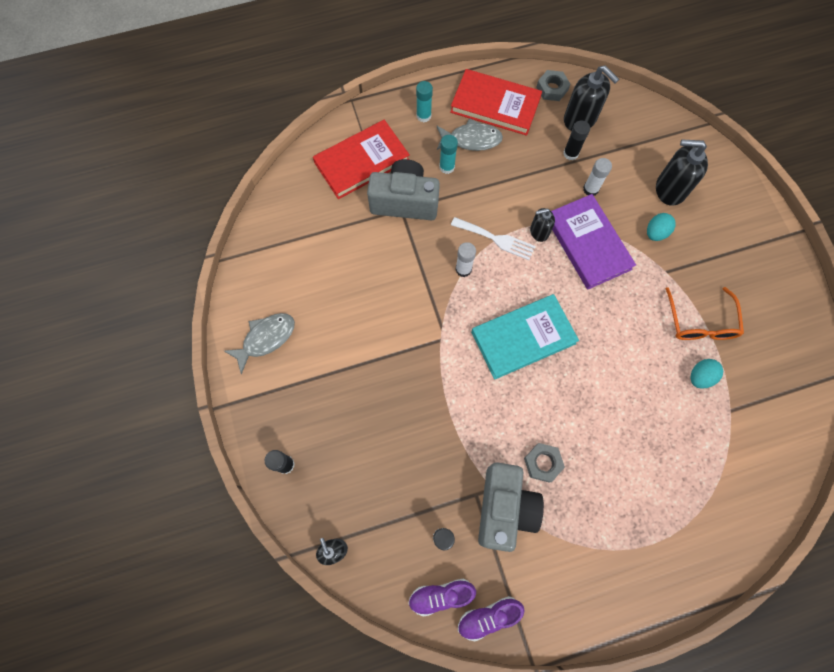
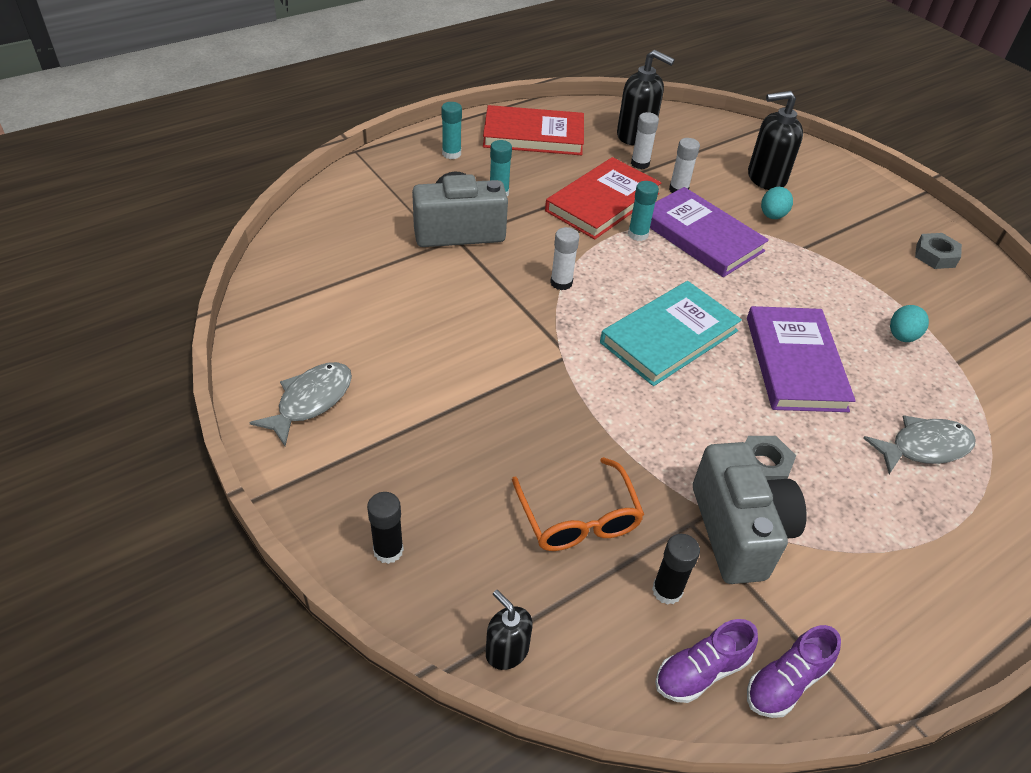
camera: 20 degrees left, 25 degrees down
red book [313,120,409,199] -> red book moved to [545,157,661,239]
grey fish [437,118,503,151] -> grey fish moved to [863,415,976,474]
white fork [451,217,535,260] -> none
black soap dispenser [530,208,555,242] -> turquoise glue stick [628,181,659,241]
grey nut [536,70,570,101] -> grey nut moved to [915,233,962,269]
black glue stick [563,120,590,160] -> white glue stick [631,112,659,169]
orange glasses [666,287,744,340] -> orange glasses moved to [512,457,644,551]
none -> purple book [747,306,856,412]

